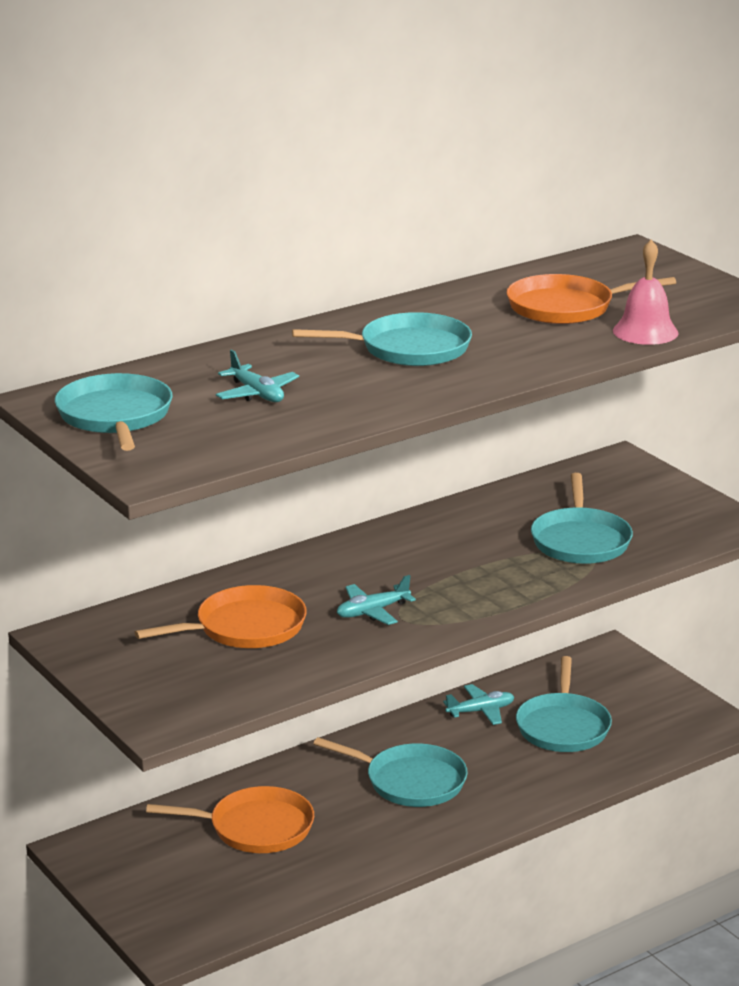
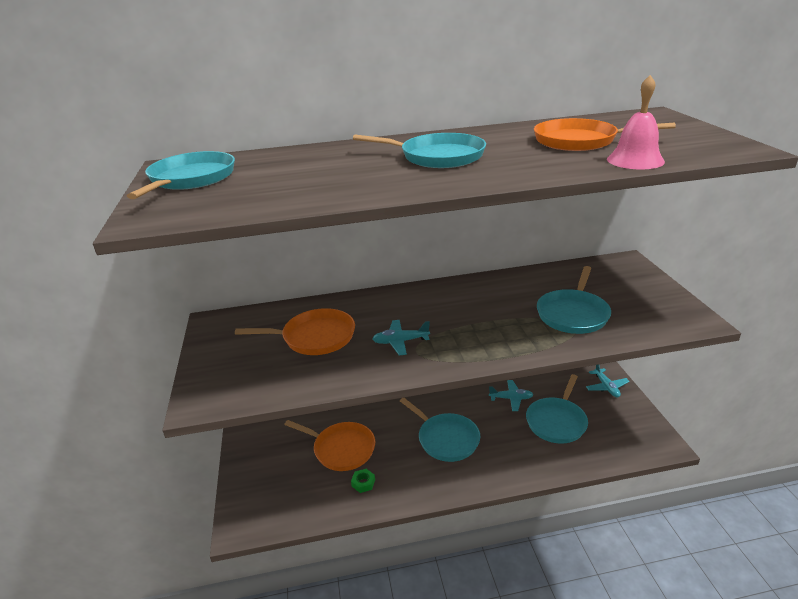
camera: 25 degrees right, 5 degrees up
turquoise plane [216,350,299,402] -> turquoise plane moved to [586,364,630,397]
none -> green nut [351,469,375,493]

